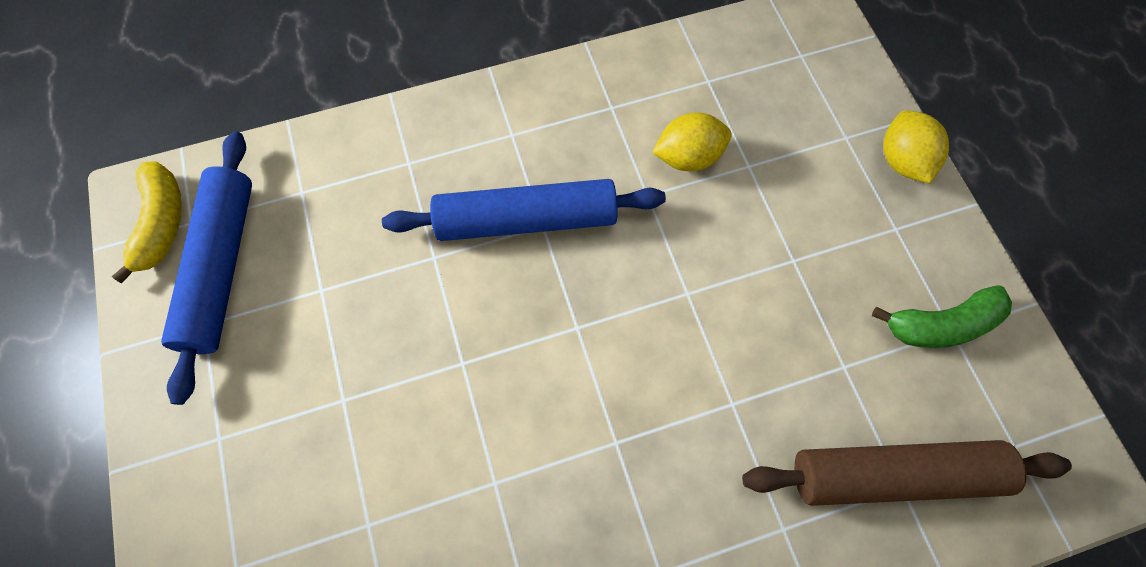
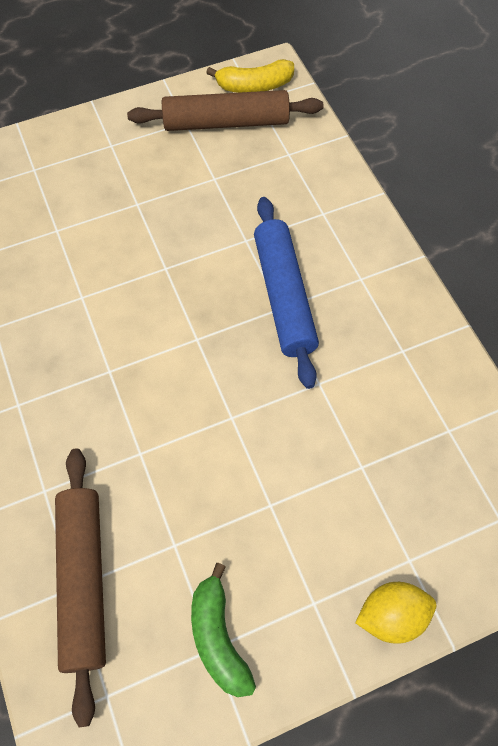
camera: 85 degrees right, 5 degrees down
blue rolling pin [161,131,252,405] -> brown rolling pin [127,90,323,131]
yellow lemon [652,112,731,171] -> none

